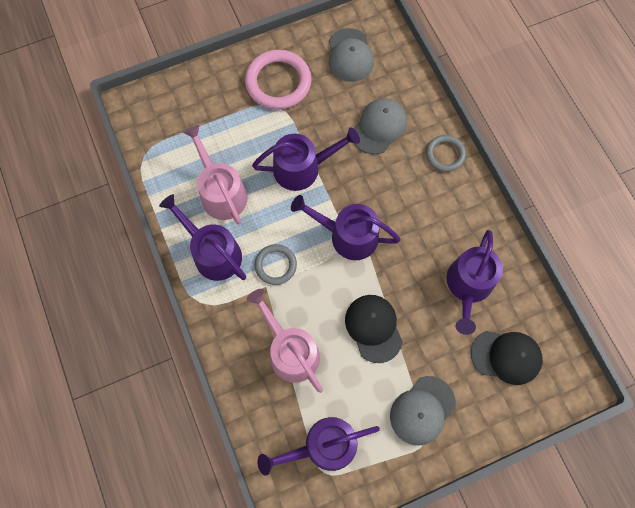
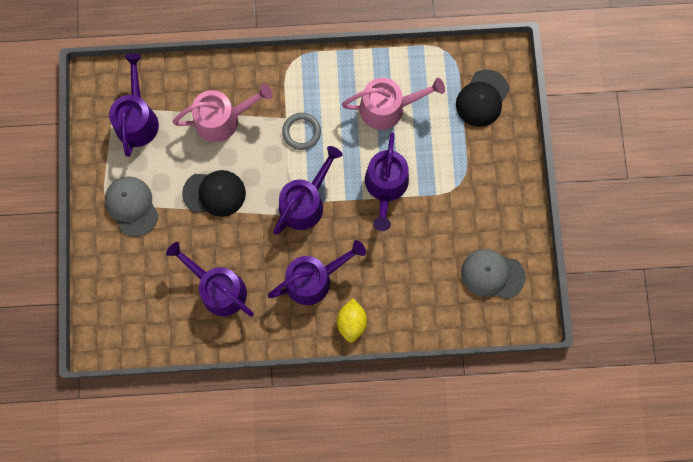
camera: 110 degrees right, 5 degrees up
purple watering can [159,194,246,281] -> purple watering can moved to [268,240,366,305]
pink ring [245,50,312,110] -> none
grey cap [354,98,407,154] -> none
grey ring [426,135,466,172] -> yellow lemon [337,299,367,342]
black cap [471,331,543,385] -> black cap moved to [456,69,509,127]

